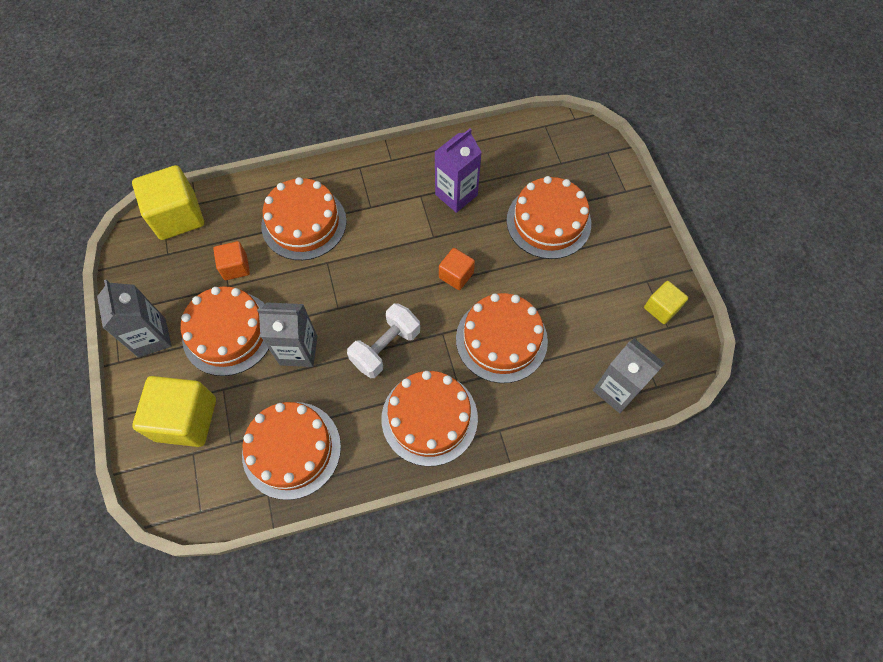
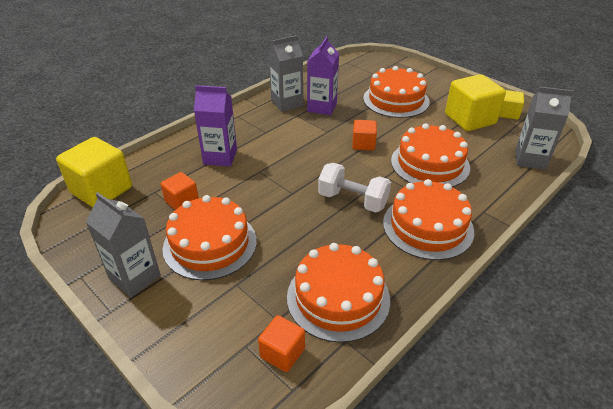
camera: 30 degrees left, 25 degrees down
yellow cube [132,376,216,447] -> yellow cube moved to [445,74,506,131]
grey carton [257,302,318,367] -> grey carton moved to [269,35,303,112]
orange cake [261,177,347,260] -> purple carton [194,85,237,167]
white dumbbell [347,303,420,378] -> white dumbbell turned 75 degrees counterclockwise [318,163,391,213]
none -> orange cube [258,315,305,372]

